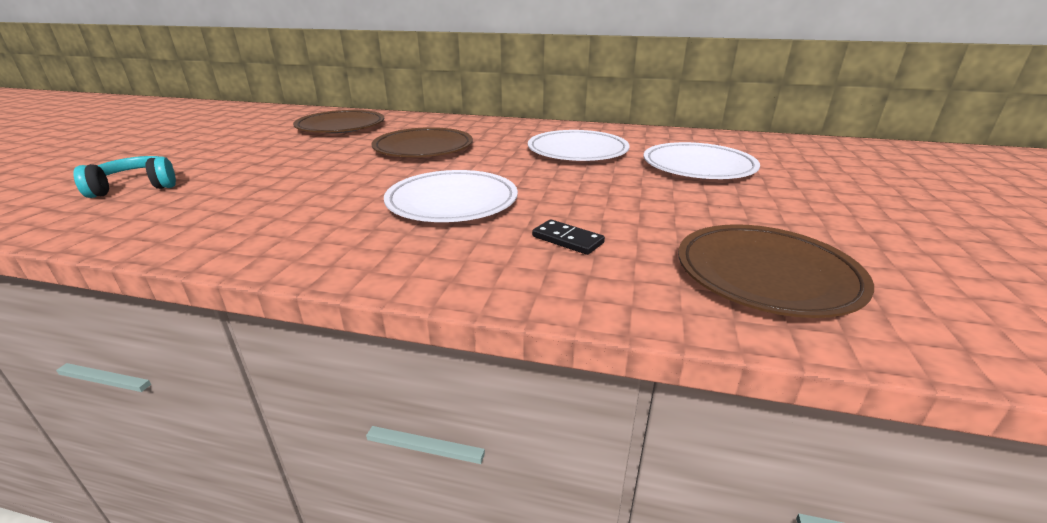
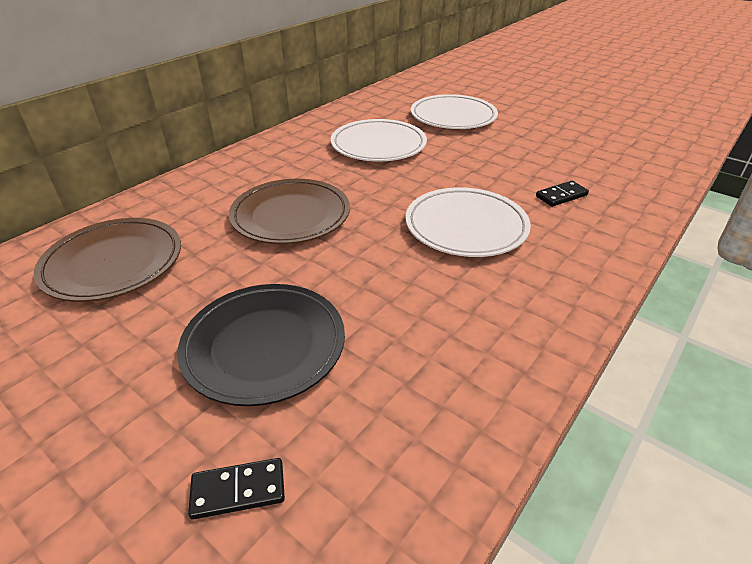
camera: 65 degrees left, 10 degrees up
turquoise headphones [73,156,176,198] -> black domino [188,458,285,520]
brown plate [678,224,874,318] -> none
none -> black plate [177,284,345,406]

